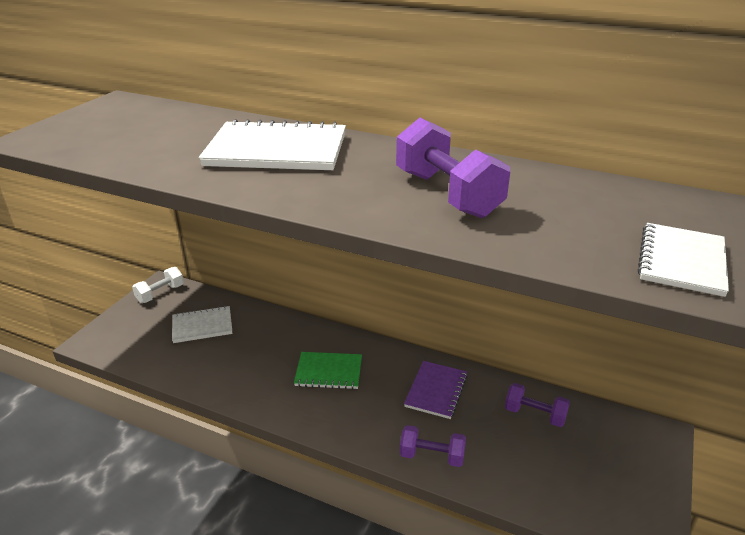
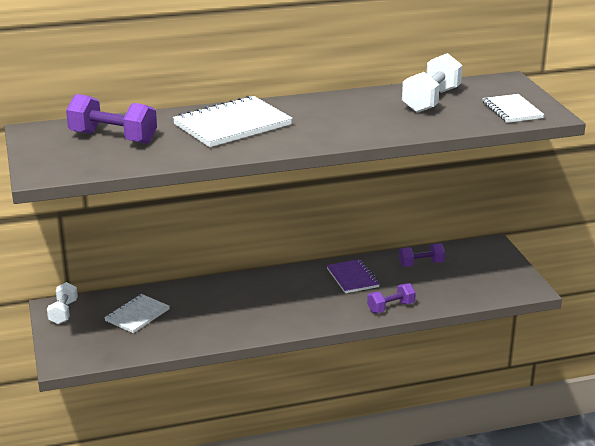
camera: 40 degrees left, 5 degrees down
green notebook [294,352,362,390] -> none
purple dumbbell [396,118,510,218] -> purple dumbbell moved to [66,94,157,144]
none -> white dumbbell [402,53,463,113]

